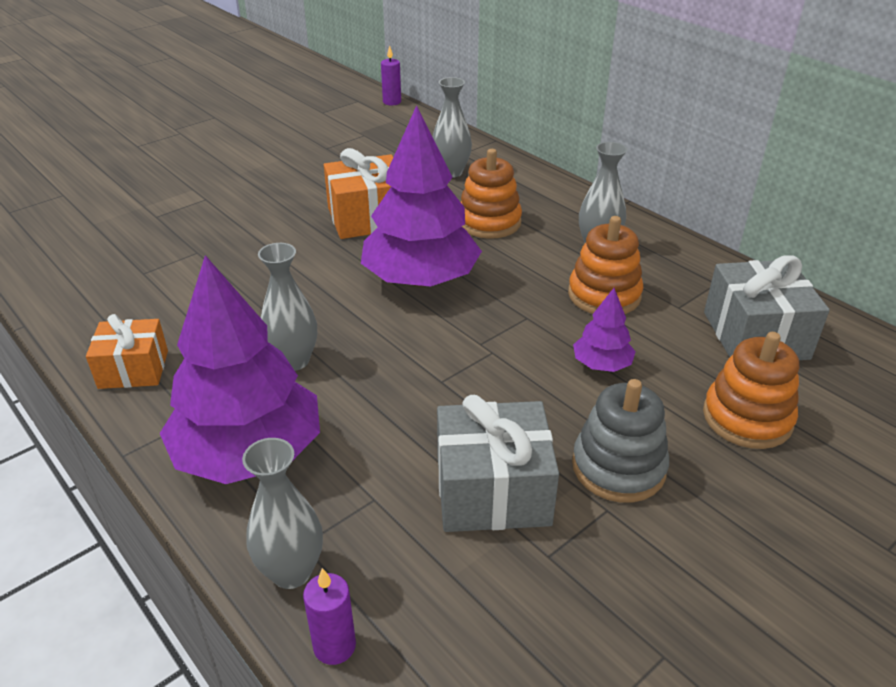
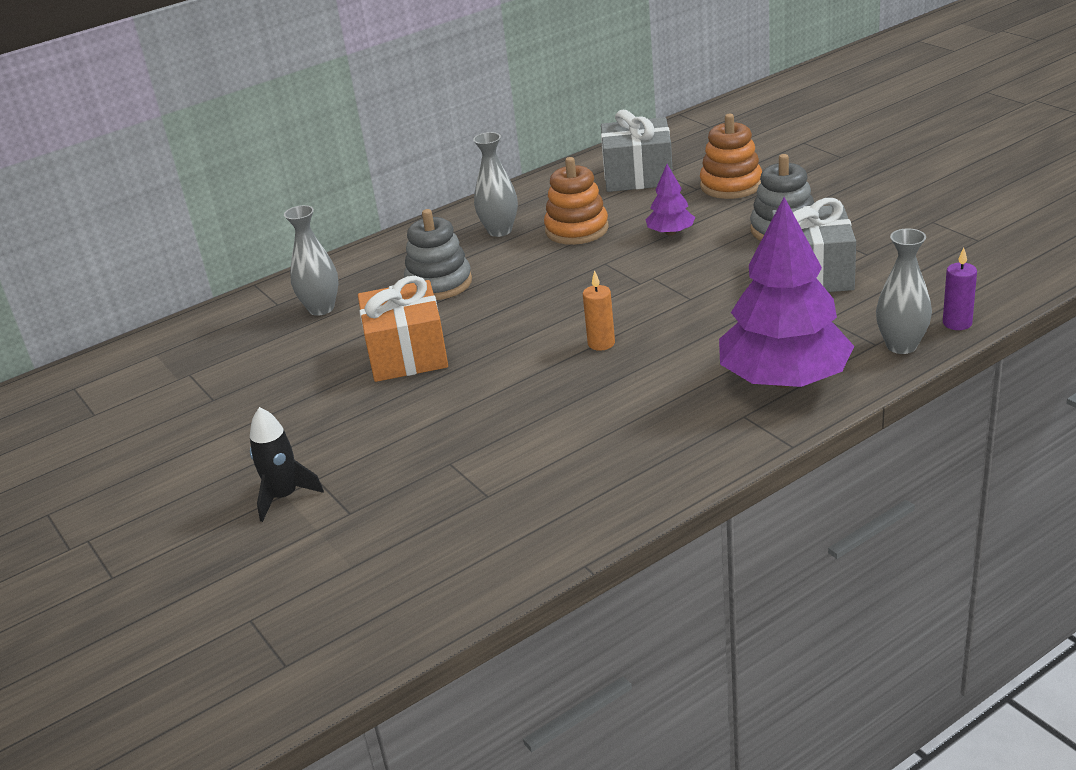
camera: 80 degrees left, 5 degrees down
orange gift [86,314,168,389] -> none
grey vase [258,243,317,371] -> none
purple tree [361,105,482,287] -> none
purple candle [381,46,401,105] -> none
orange stacking toy [461,149,522,239] -> grey stacking toy [404,209,472,300]
none -> black rocket [250,407,324,522]
none -> orange candle [583,270,615,351]

